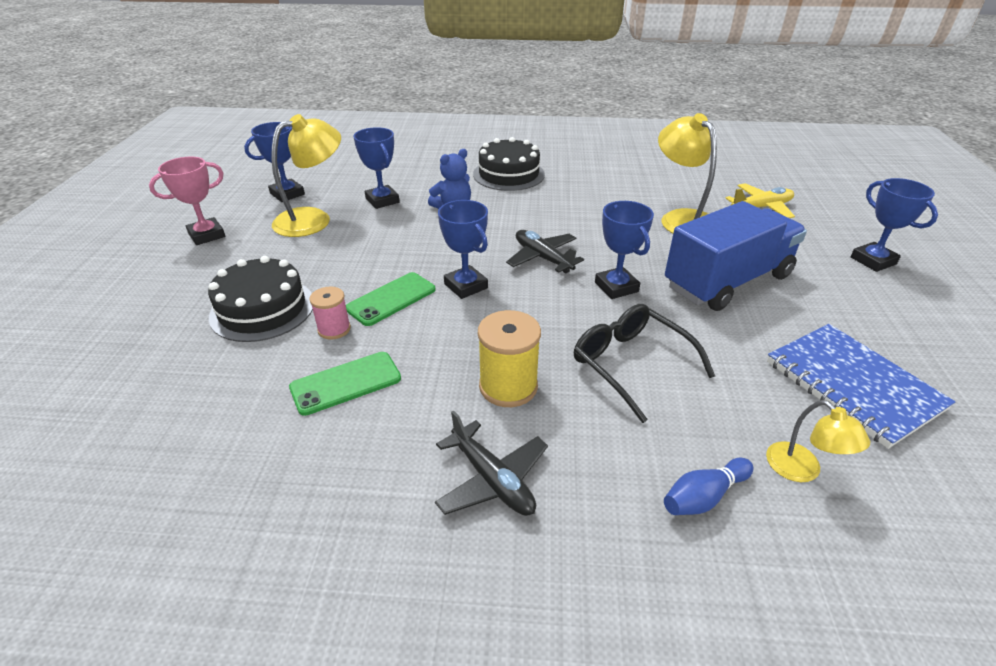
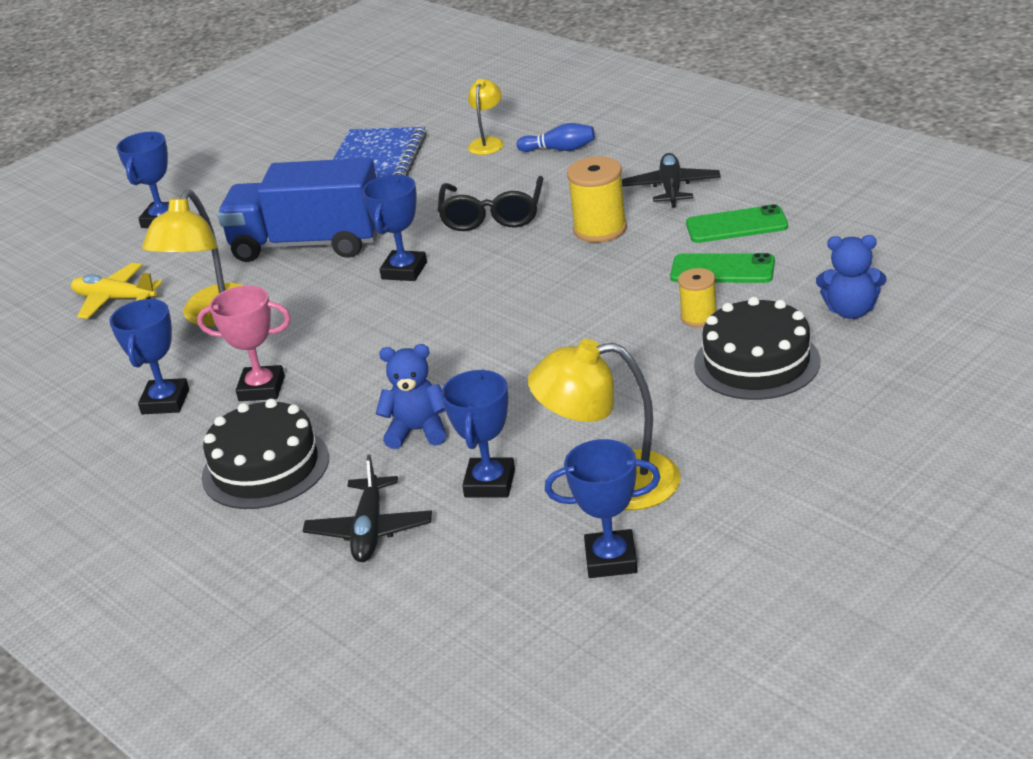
camera: 135 degrees left, 5 degrees down
pink trophy [149,157,225,245] -> pink trophy moved to [197,285,291,401]
pink spool [309,286,351,340] -> yellow spool [678,268,717,327]
green phone [346,272,436,326] -> green phone moved to [686,204,788,243]
blue trophy [438,200,488,299] -> blue trophy moved to [109,299,189,414]
black plane [506,230,584,273] -> black plane moved to [303,455,432,562]
none -> blue teddy bear [816,235,886,319]

